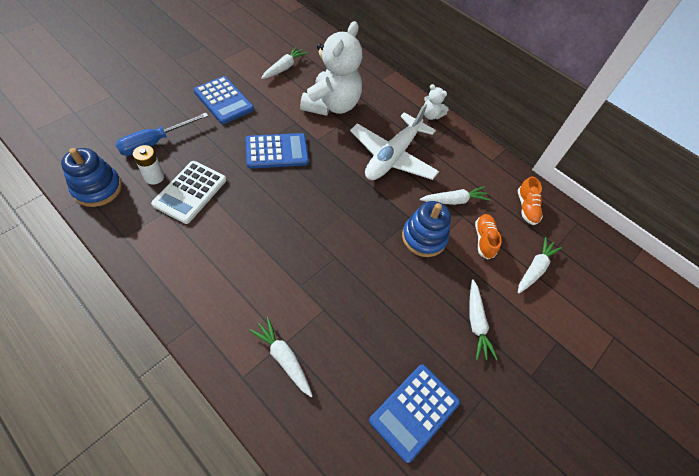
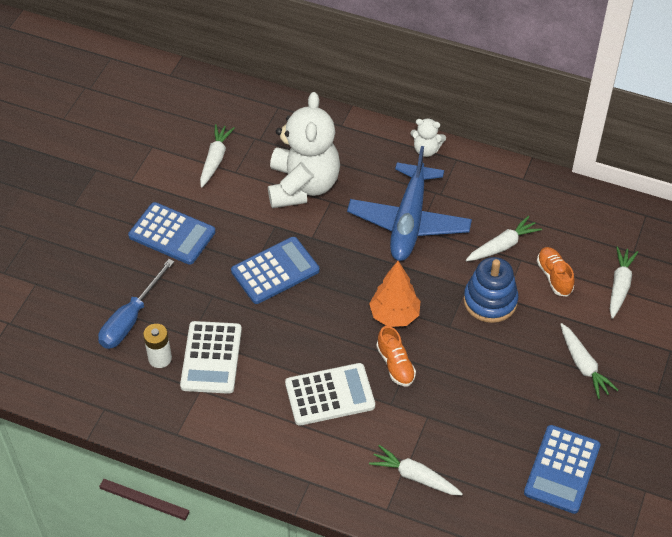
camera: 15 degrees left, 5 degrees down
blue stacking toy [61,148,122,207] -> none
white plane [350,103,439,180] -> blue plane [347,146,472,261]
orange shoe [517,177,543,225] -> orange shoe moved to [376,326,416,386]
none -> white calculator [285,363,375,426]
none -> orange tree [369,261,420,327]

